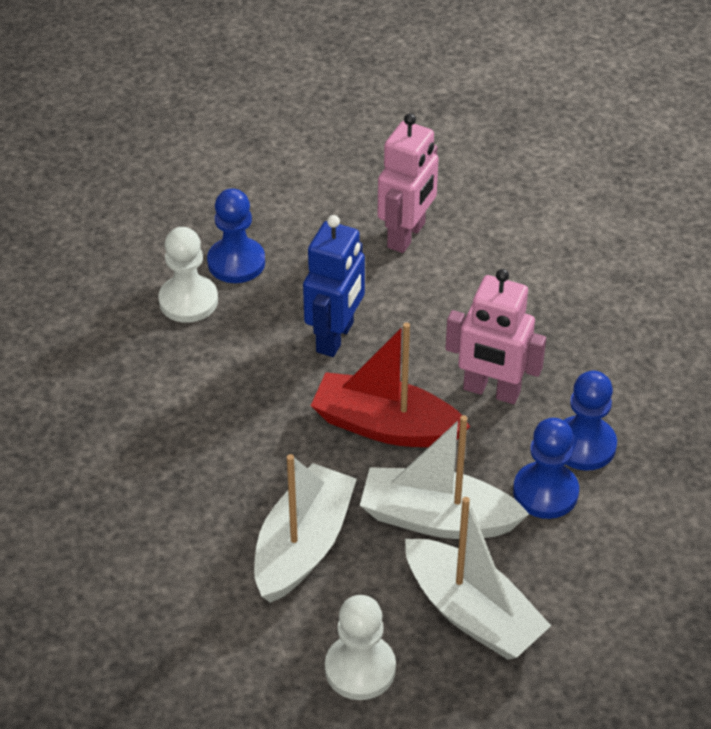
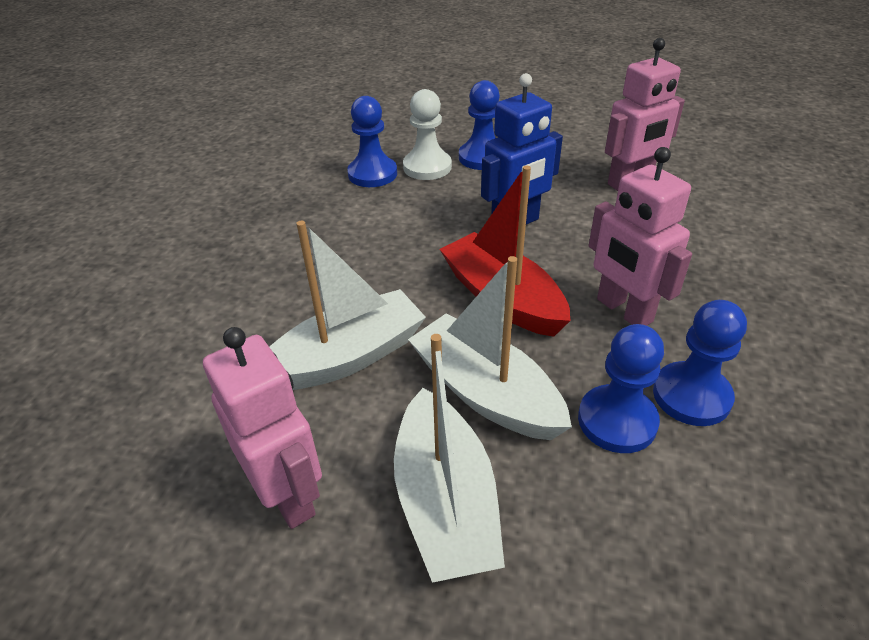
camera: 35 degrees right, 5 degrees down
white pawn [325,595,396,700] -> pink robot [203,327,322,529]
none -> blue pawn [347,96,397,187]

